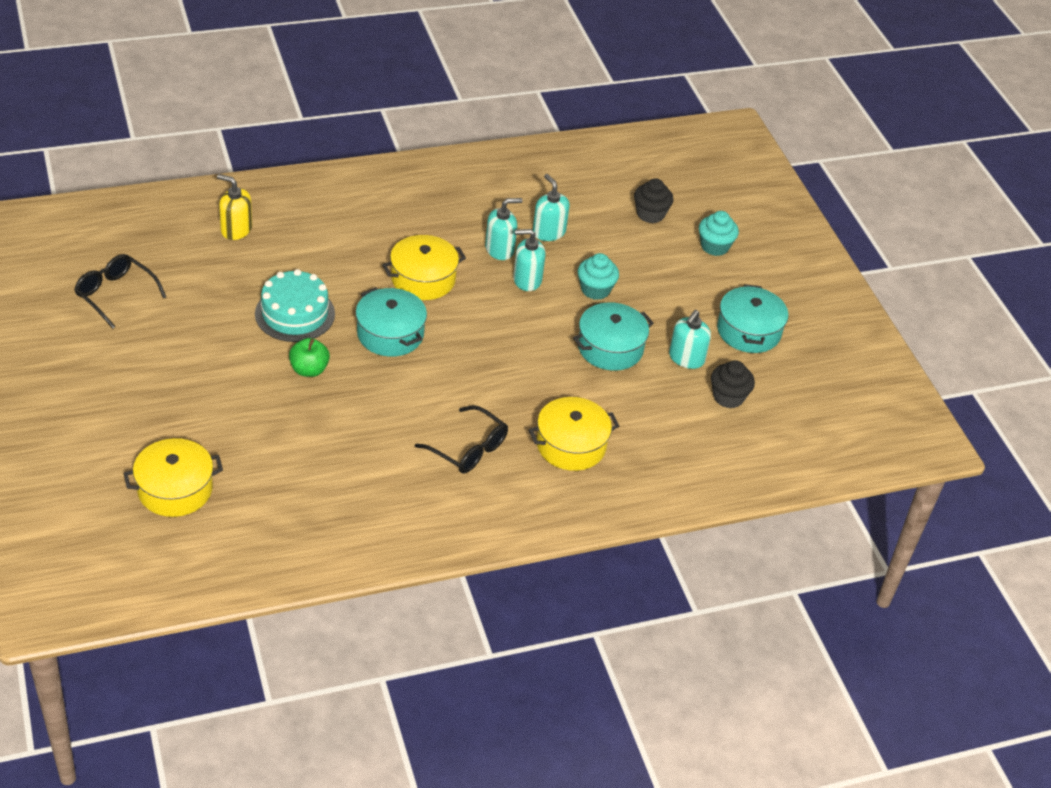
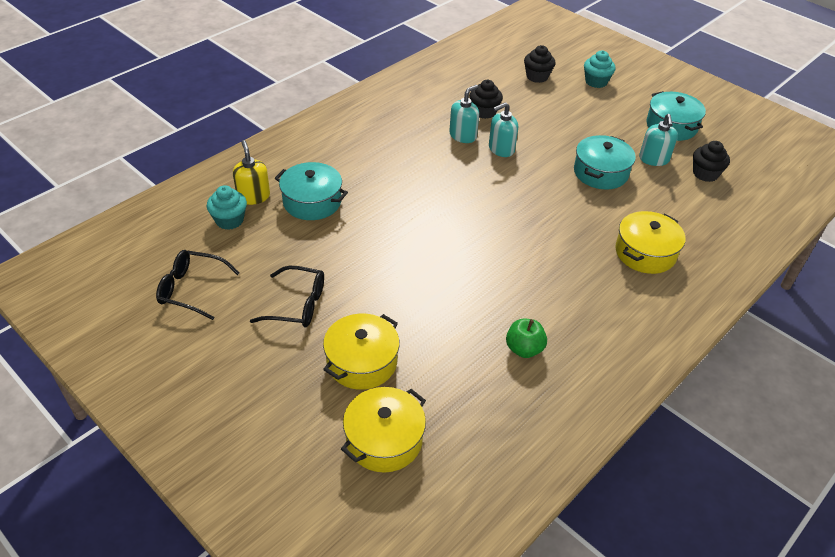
camera: 25 degrees left, 0 degrees up
yellow soap dispenser [217,174,252,240] -> yellow soap dispenser turned 75 degrees clockwise [233,140,270,205]
turquoise cake [255,269,335,342] -> none
green apple [289,338,330,377] -> green apple moved to [506,319,547,358]
turquoise pot [356,287,427,357] -> turquoise pot moved to [275,162,348,220]
yellow pot [382,235,466,300] -> yellow pot moved to [323,314,400,390]
black glasses [415,405,508,473] -> black glasses moved to [250,266,324,327]
turquoise soap dispenser [533,174,570,241] -> black cupcake [470,80,503,119]
turquoise cupcake [578,253,619,300] -> turquoise cupcake moved to [207,185,247,230]

